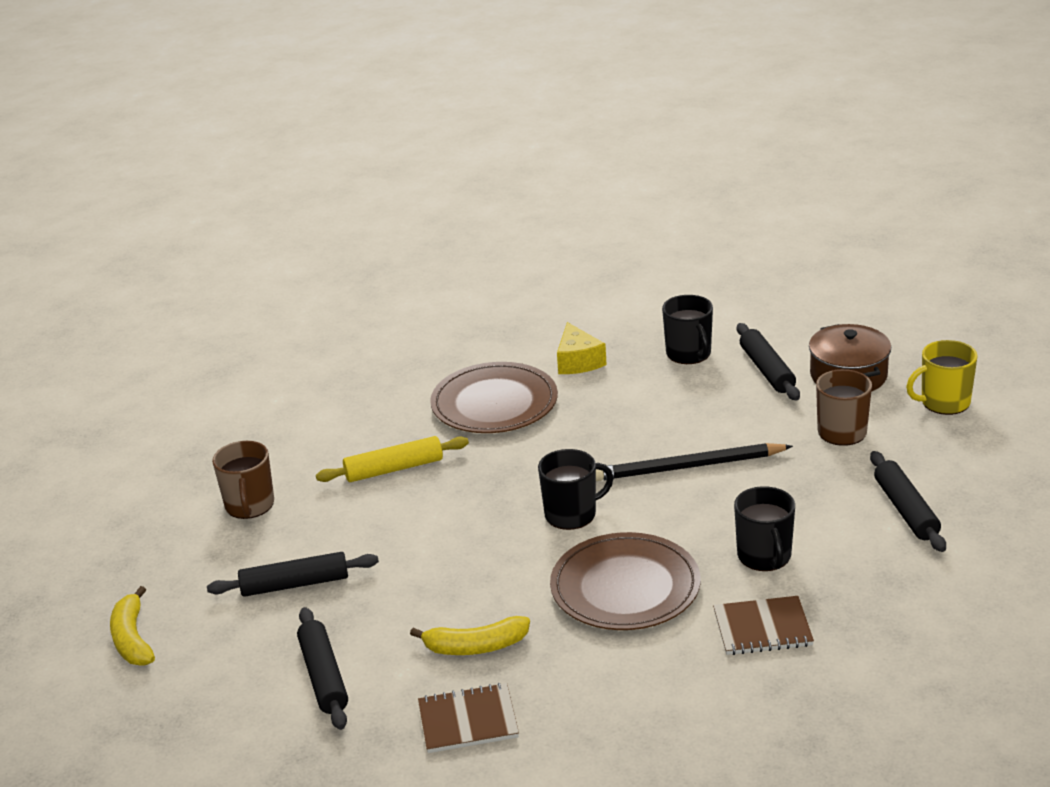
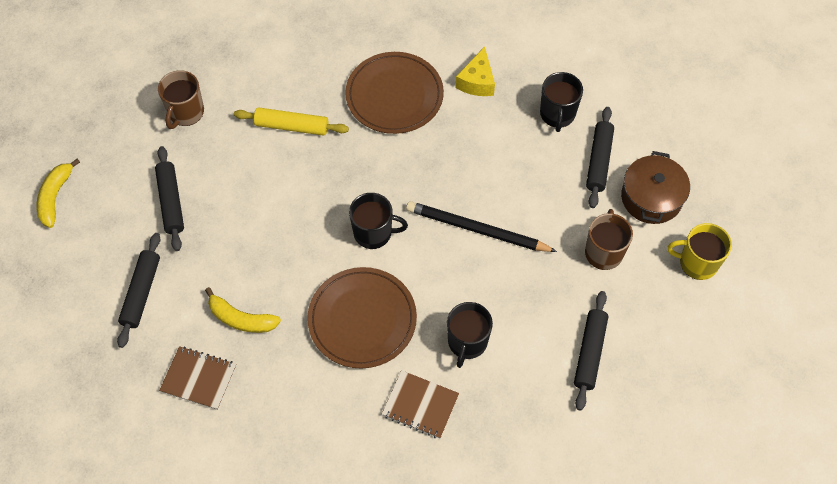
camera: 25 degrees right, 30 degrees up
black rolling pin [207,552,379,597] -> black rolling pin turned 60 degrees clockwise [155,146,184,251]

